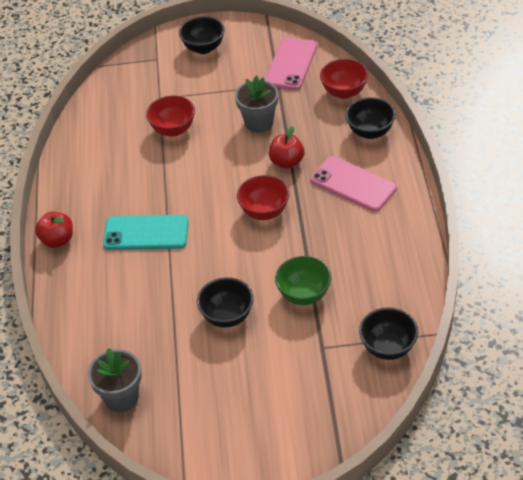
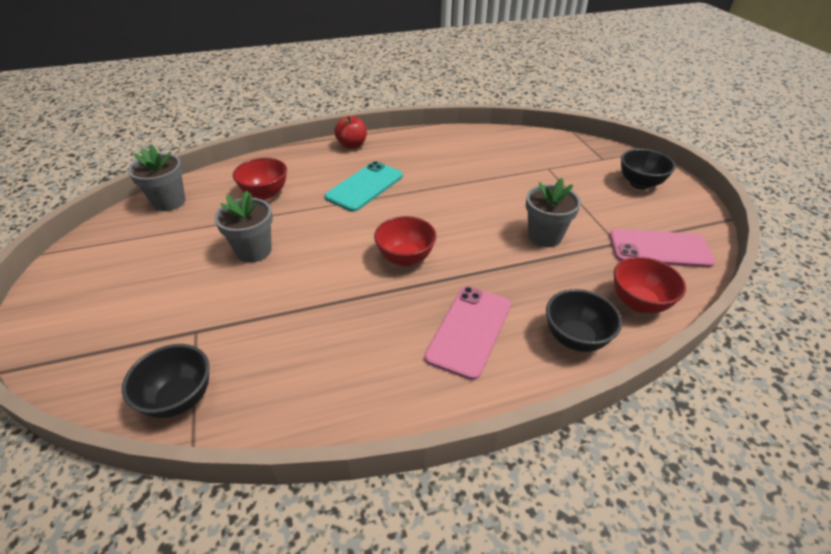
camera: 75 degrees right, 5 degrees down
turquoise phone [103,215,189,250] -> turquoise phone turned 45 degrees clockwise [325,161,403,212]
red bowl [146,96,195,137] -> red bowl moved to [233,158,287,200]
black bowl [197,277,254,328] -> grey flower pot [214,191,273,263]
red apple [269,126,304,169] -> none
green bowl [275,256,331,305] -> none

